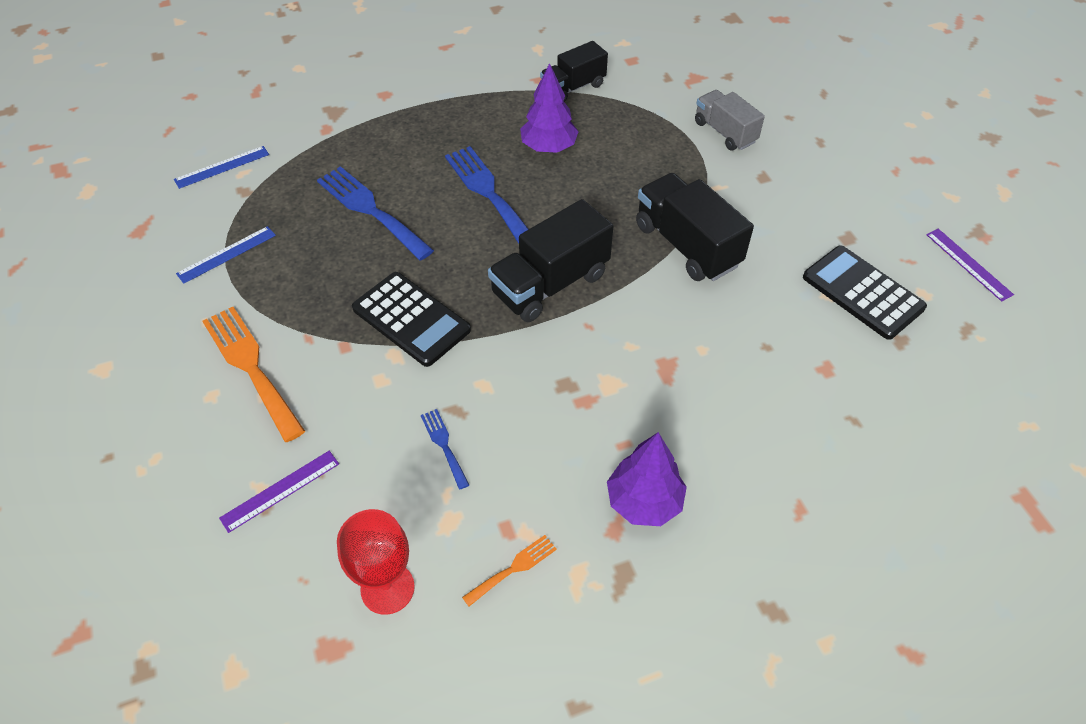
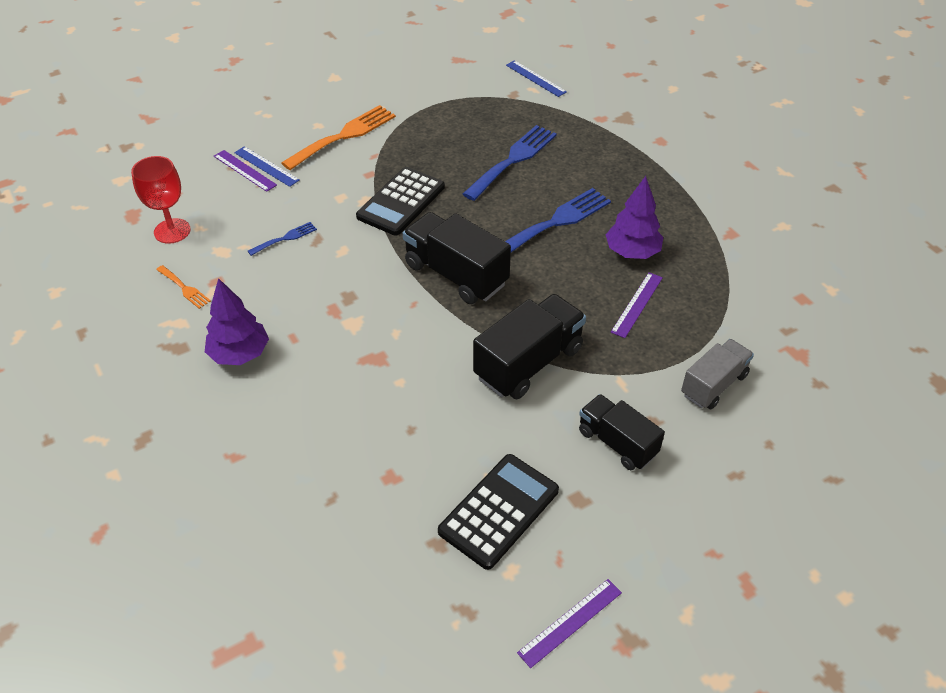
camera: 80 degrees right, 5 degrees down
blue ruler [176,226,276,284] -> blue ruler moved to [234,146,300,187]
black truck [540,41,608,102] -> black truck moved to [579,394,665,470]
none -> purple ruler [611,272,663,338]

